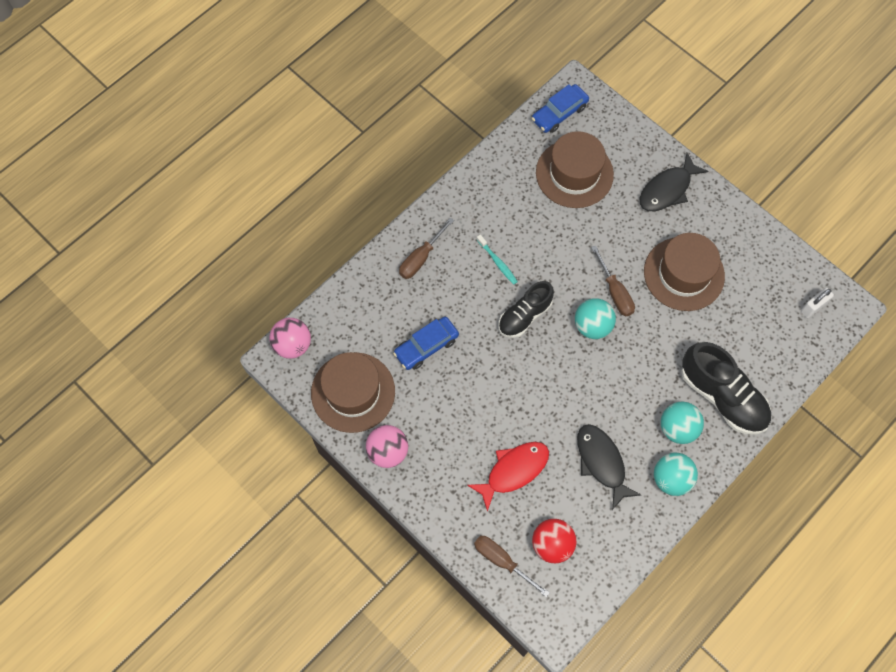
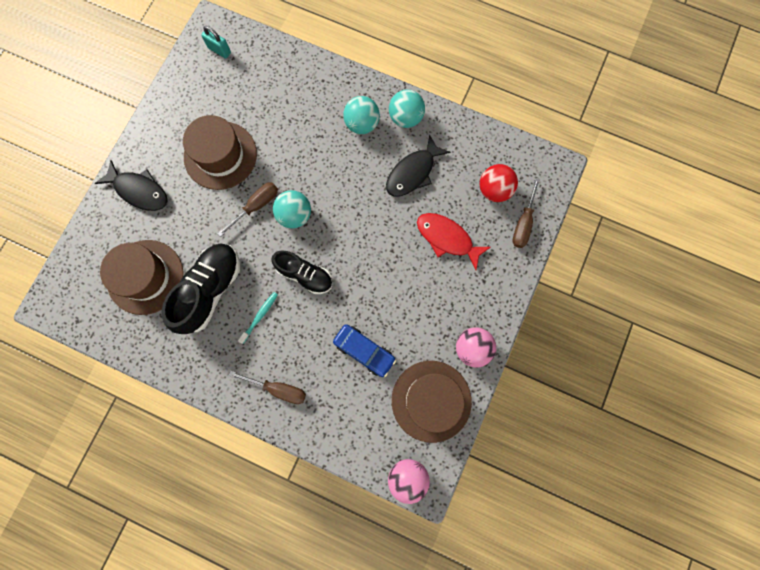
camera: 110 degrees left, 10 degrees up
blue car [532,84,589,133] -> none
black shoe [681,342,771,434] -> black shoe moved to [161,244,240,334]
white padlock [801,288,834,318] -> turquoise padlock [201,26,231,59]

